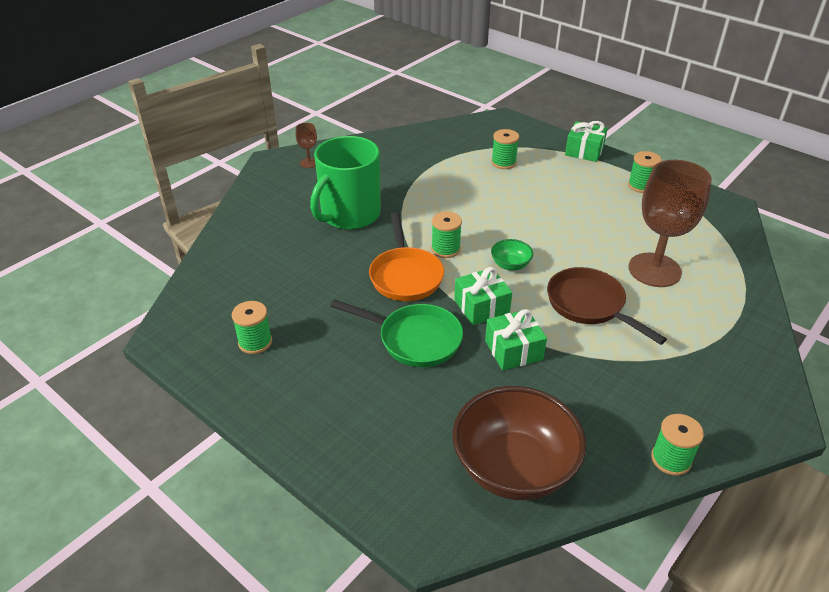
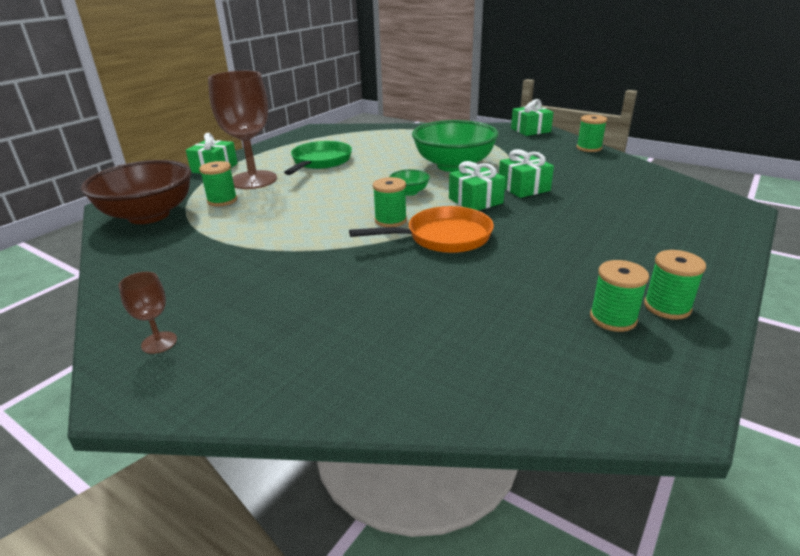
camera: 95 degrees left, 10 degrees down
green mug [310,136,381,230] -> none
green pan [330,299,463,367] -> green pan moved to [284,141,352,175]
brown bowl [452,386,586,500] -> brown bowl moved to [81,160,192,224]
brown pan [547,267,667,345] -> green bowl [412,120,499,172]
green spool [628,151,662,193] -> green spool moved to [644,250,706,320]
brown goblet [628,160,712,287] -> brown goblet moved to [208,71,277,189]
none -> green gift [511,99,554,136]

